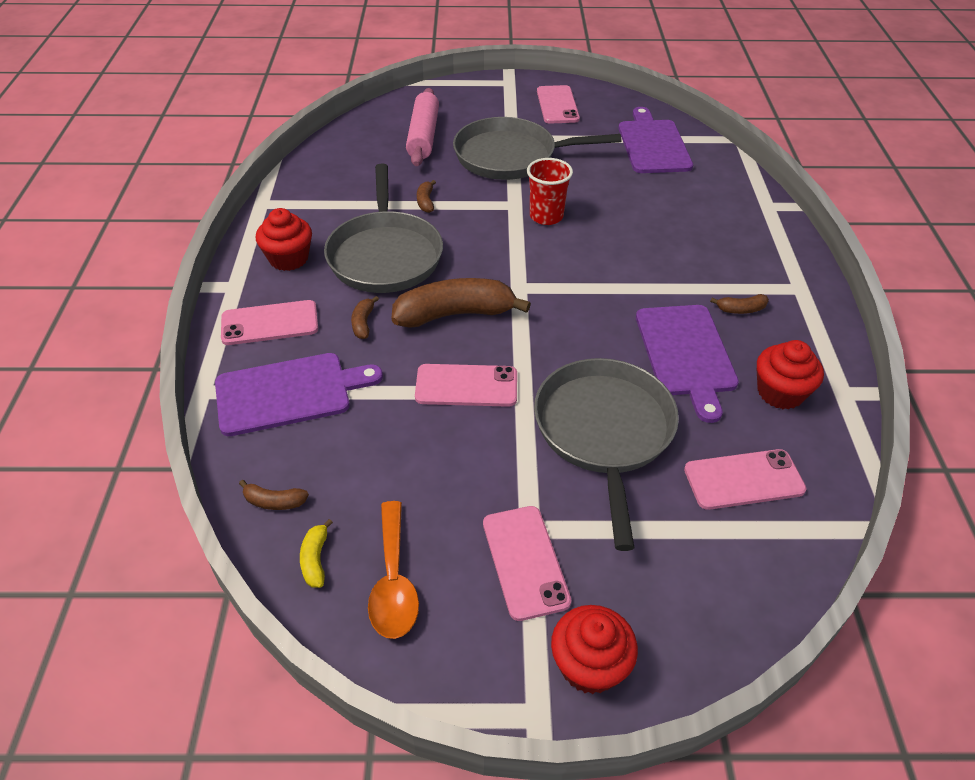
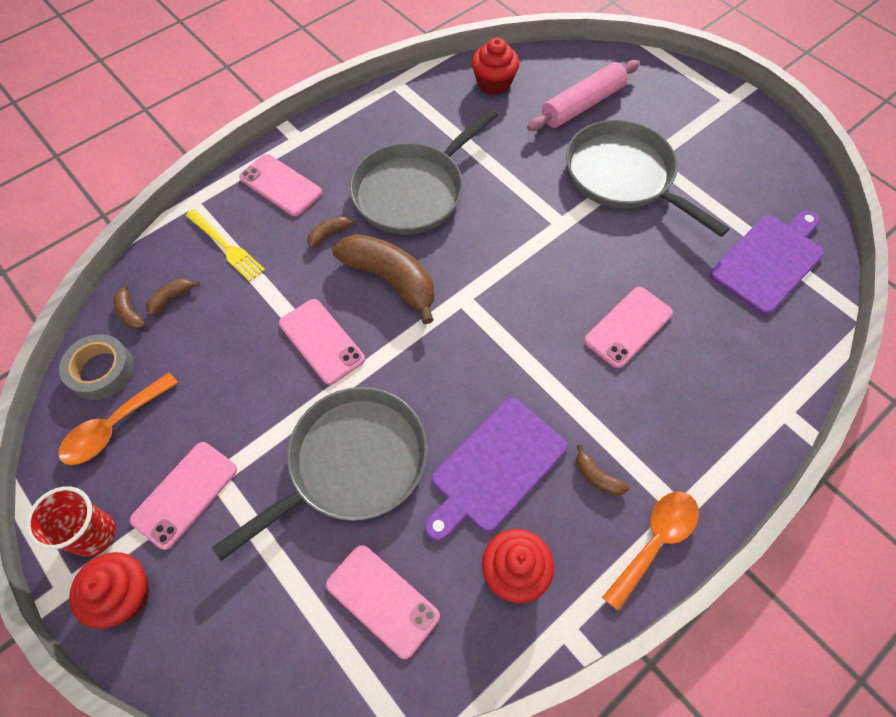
camera: 50 degrees right, 15 degrees up
purple cutting board [215,353,383,436] -> yellow fork [186,209,265,282]
red cupcake [256,208,312,271] -> red cupcake moved to [471,37,520,95]
yellow banana [300,519,333,588] -> grey tape [59,334,134,400]
brown banana [417,180,436,213] -> brown banana moved to [146,278,200,316]
red cup [527,158,573,225] -> red cup moved to [26,486,116,557]
pink phone [537,85,580,124] -> pink phone moved to [584,287,673,368]
none -> orange spoon [602,491,699,611]

